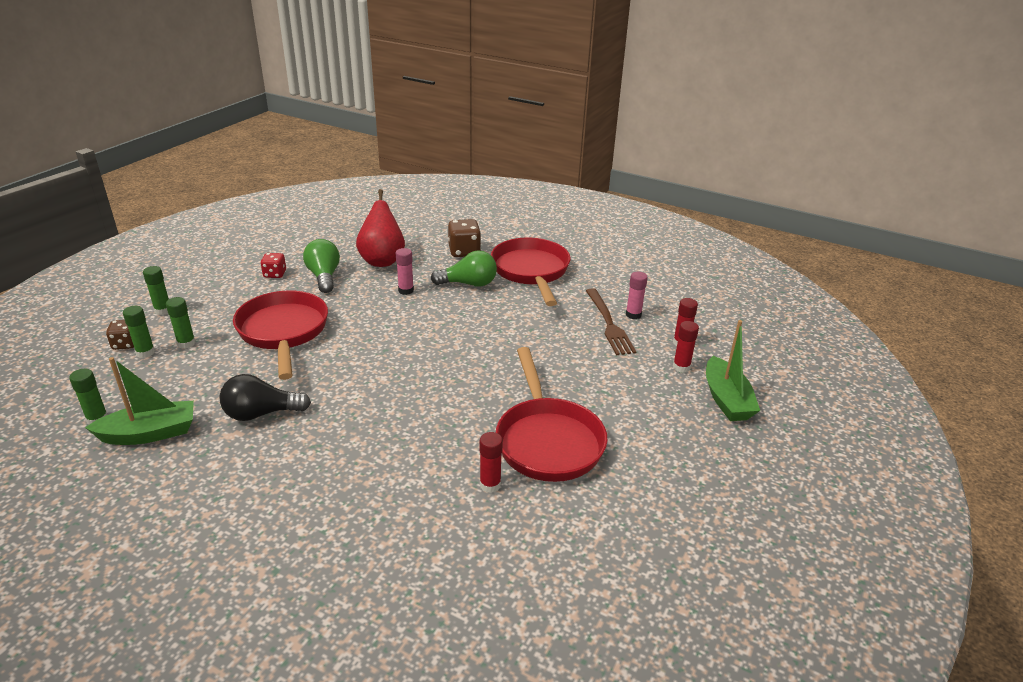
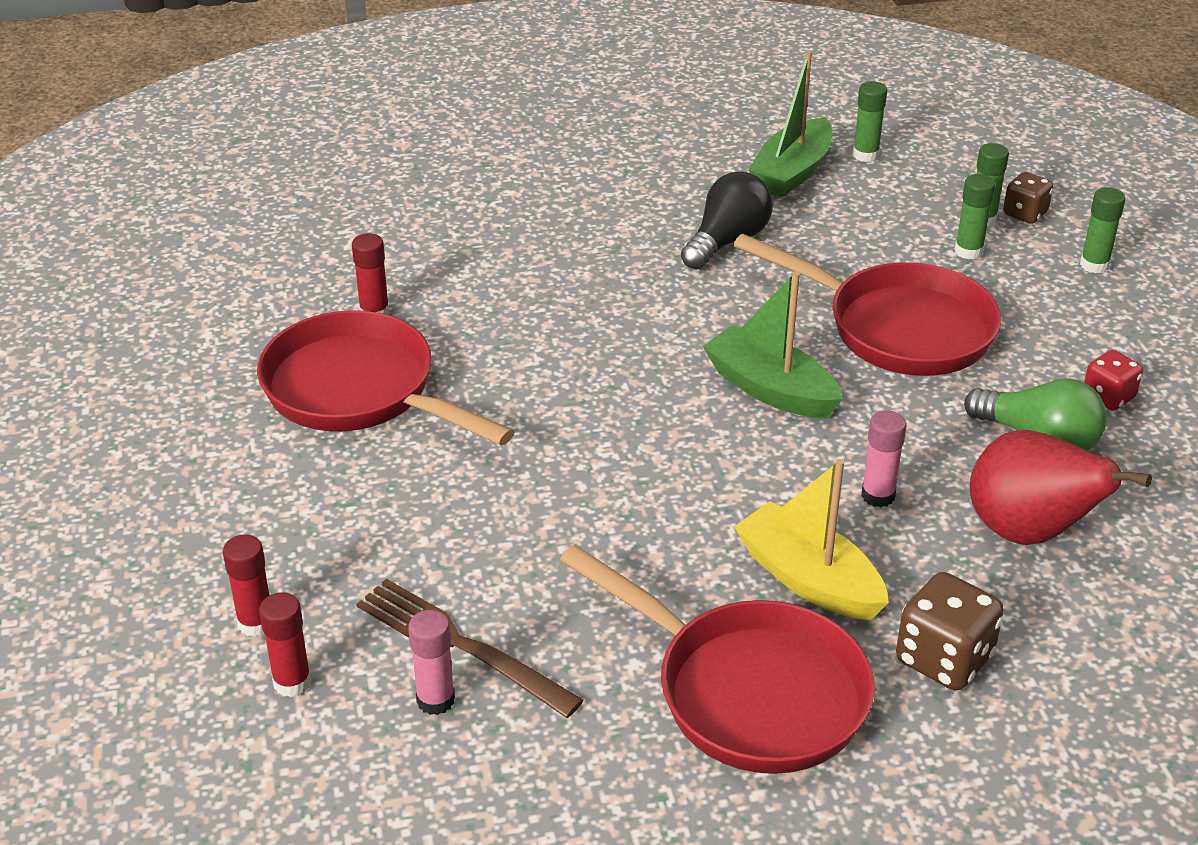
camera: 140 degrees right, 5 degrees up
green light bulb [431,250,497,287] -> yellow boat [734,459,889,620]
green boat [706,320,760,421] -> green boat moved to [702,271,843,418]

